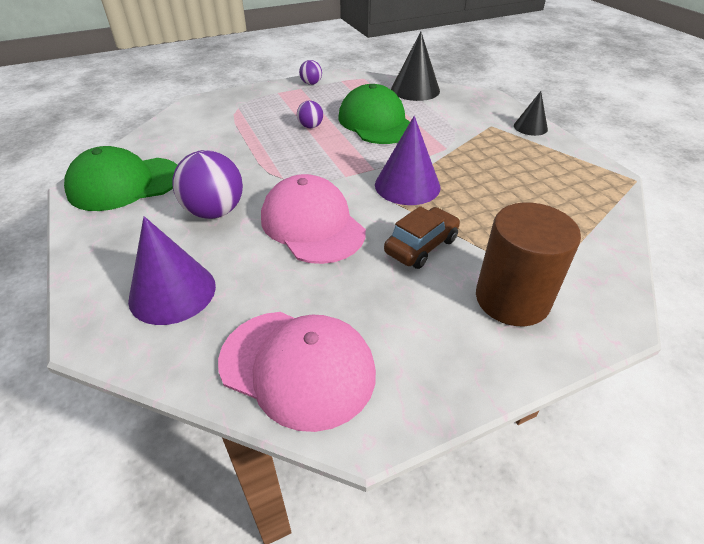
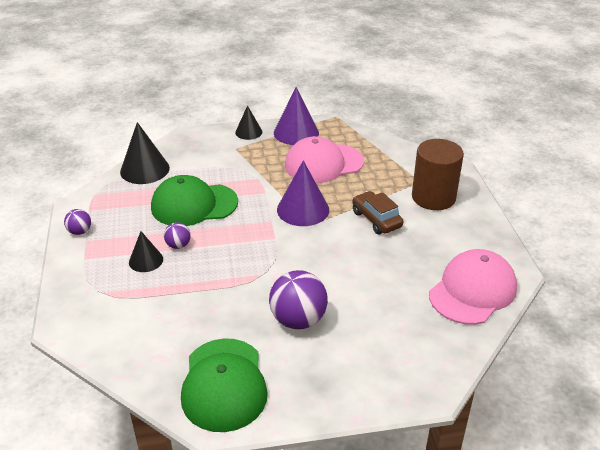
camera: 75 degrees left, 5 degrees down
purple cone [128,216,216,325] -> purple cone moved to [274,87,319,145]
pink cap [261,174,366,264] -> pink cap moved to [285,136,364,183]
none -> black cone [129,231,163,272]

